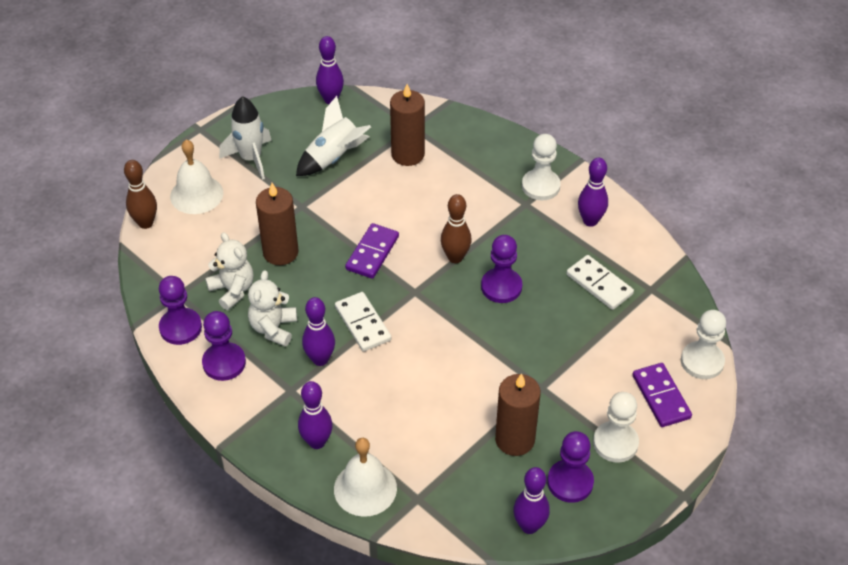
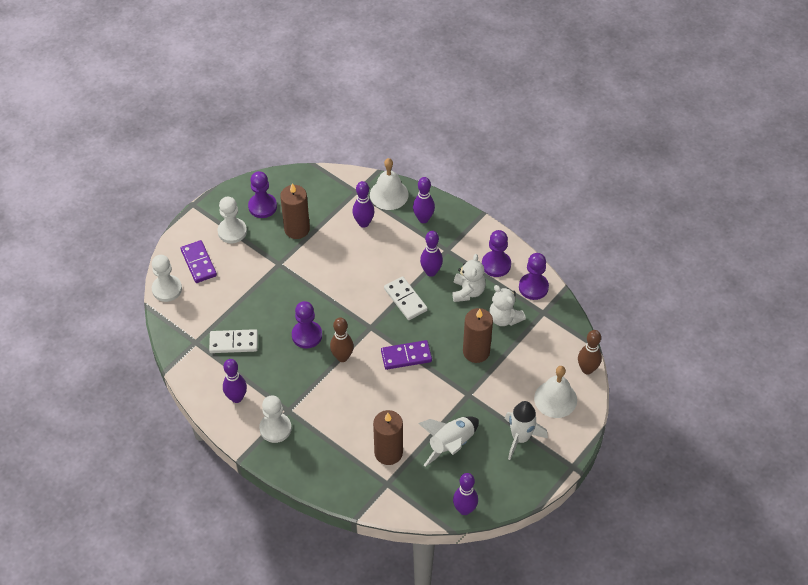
camera: 175 degrees right, 5 degrees up
purple domino [345,223,399,279] -> purple domino turned 60 degrees clockwise [381,340,432,370]
purple bowling pin [513,467,550,534] -> purple bowling pin moved to [352,181,374,228]
white domino [566,255,634,310] -> white domino turned 45 degrees counterclockwise [209,329,258,353]

